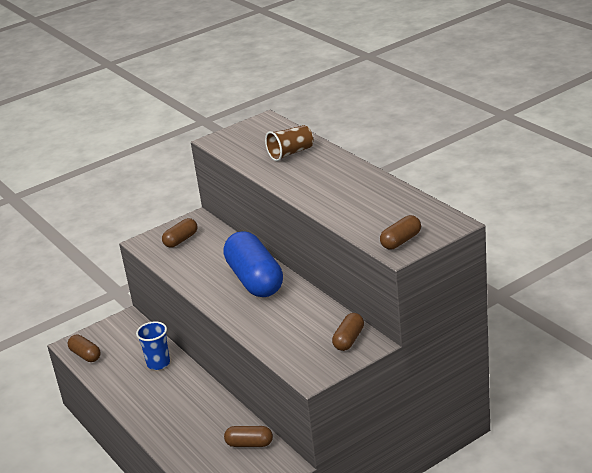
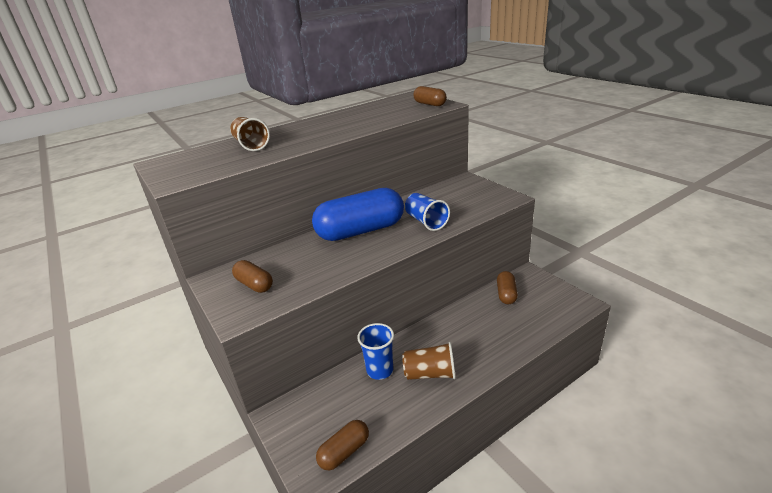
camera: 90 degrees left, 0 degrees up
brown capsule [332,313,364,351] -> none
none -> brown cup [402,342,456,380]
none -> blue cup [405,193,450,231]

